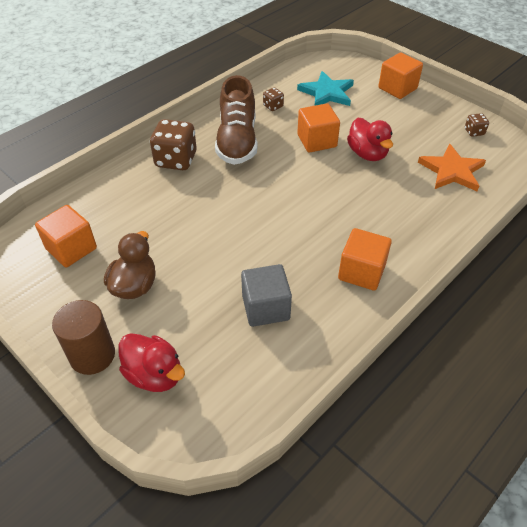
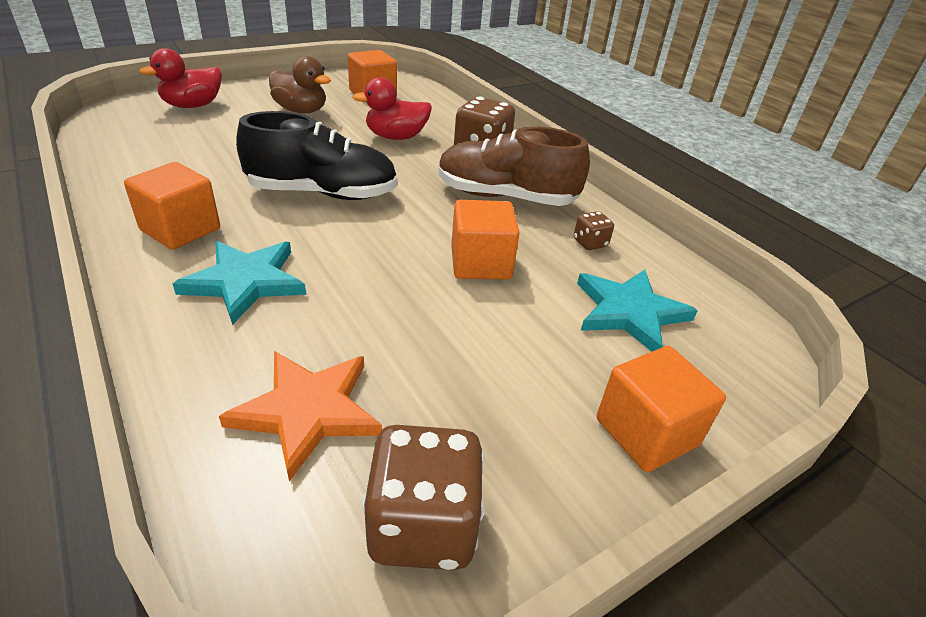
camera: 100 degrees right, 10 degrees down
brown cylinder [52,300,115,375] -> none
grey cube [241,264,292,327] -> none
red duck [347,118,393,161] -> red duck moved to [353,77,432,140]
brown dice [465,113,489,137] -> brown dice [362,425,484,570], size x2.06
none -> turquoise star [172,241,306,325]
none -> black shoe [236,111,398,200]

